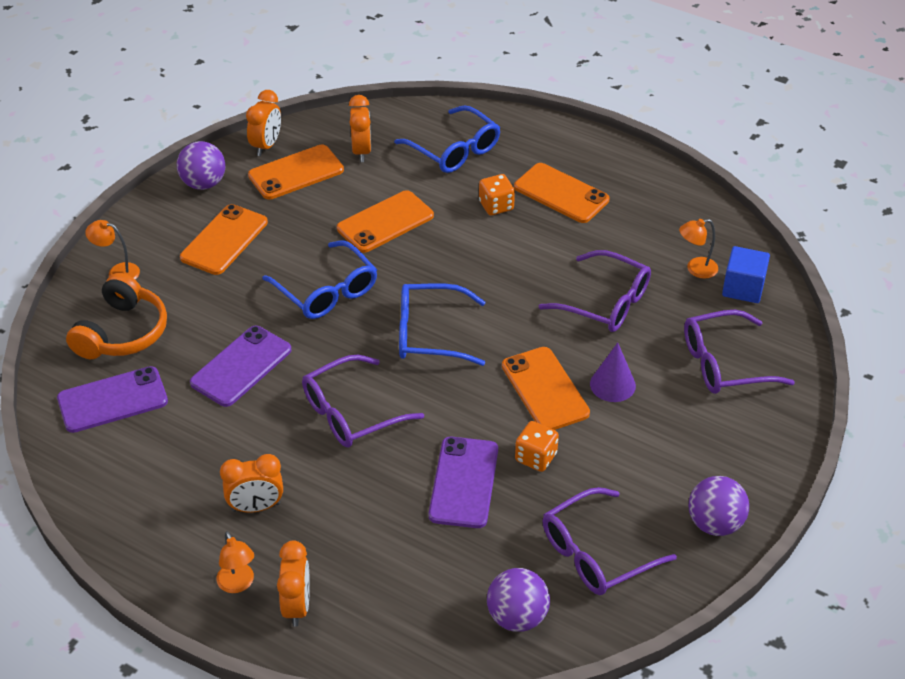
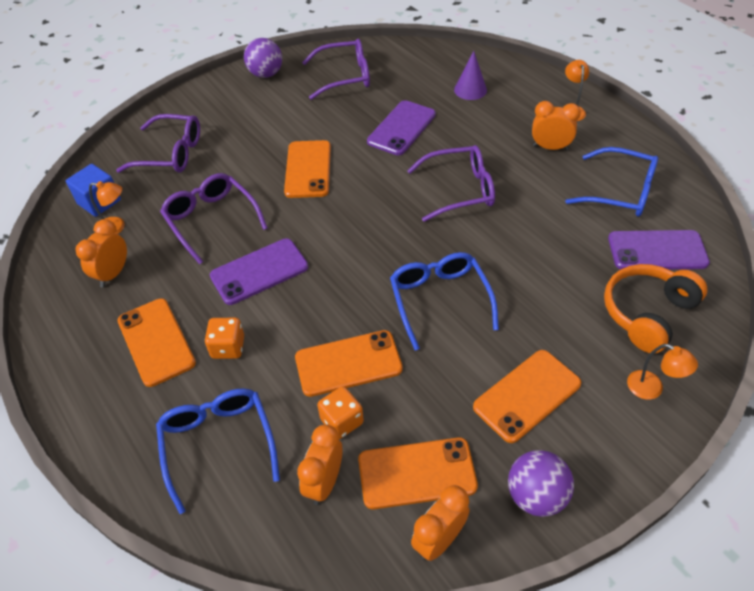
camera: 155 degrees left, 5 degrees up
purple phone [190,326,292,407] -> purple phone moved to [210,238,308,305]
orange clock [277,541,310,627] -> orange clock moved to [76,219,127,287]
blue glasses [399,283,485,366] -> blue glasses moved to [565,147,658,217]
purple ball [487,568,550,632] -> none
orange dice [515,421,559,472] -> orange dice moved to [317,386,364,439]
purple cone [590,343,636,402] -> purple cone moved to [454,51,487,100]

